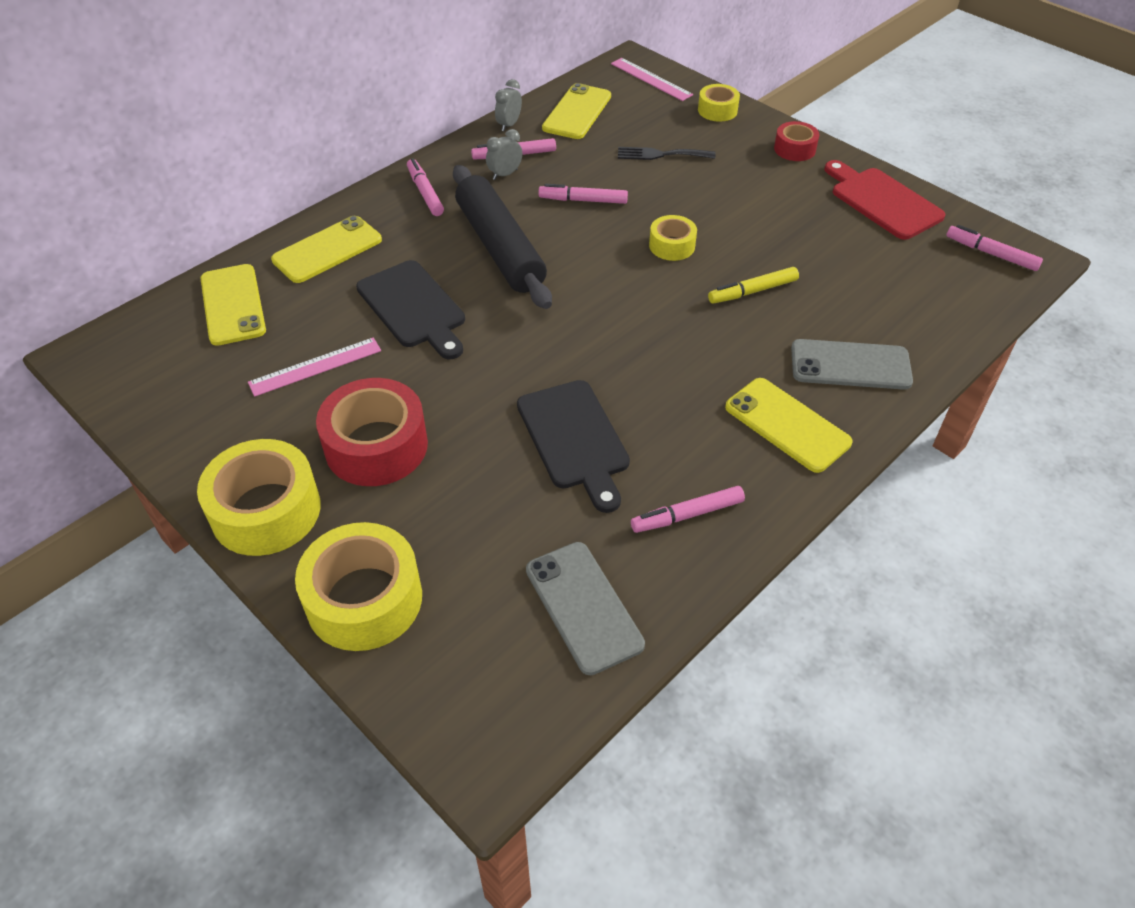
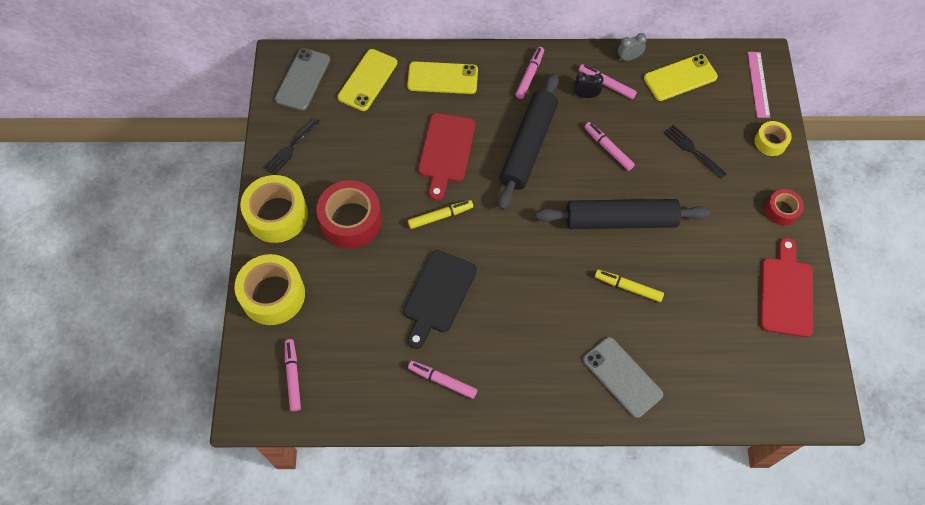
camera: 45 degrees right, 15 degrees up
pink ruler [248,337,381,397] -> none
black cutting board [356,260,465,359] -> red cutting board [418,113,475,200]
grey clock [486,129,522,180] -> black clock [574,72,604,98]
grey phone [526,542,645,675] -> grey phone moved to [275,48,330,111]
yellow tape [649,215,697,261] -> black rolling pin [536,199,710,229]
yellow phone [725,378,853,473] -> none
pink marker [946,225,1043,271] -> pink marker moved to [285,339,301,411]
none -> black fork [263,117,320,175]
none -> yellow marker [408,200,473,229]

